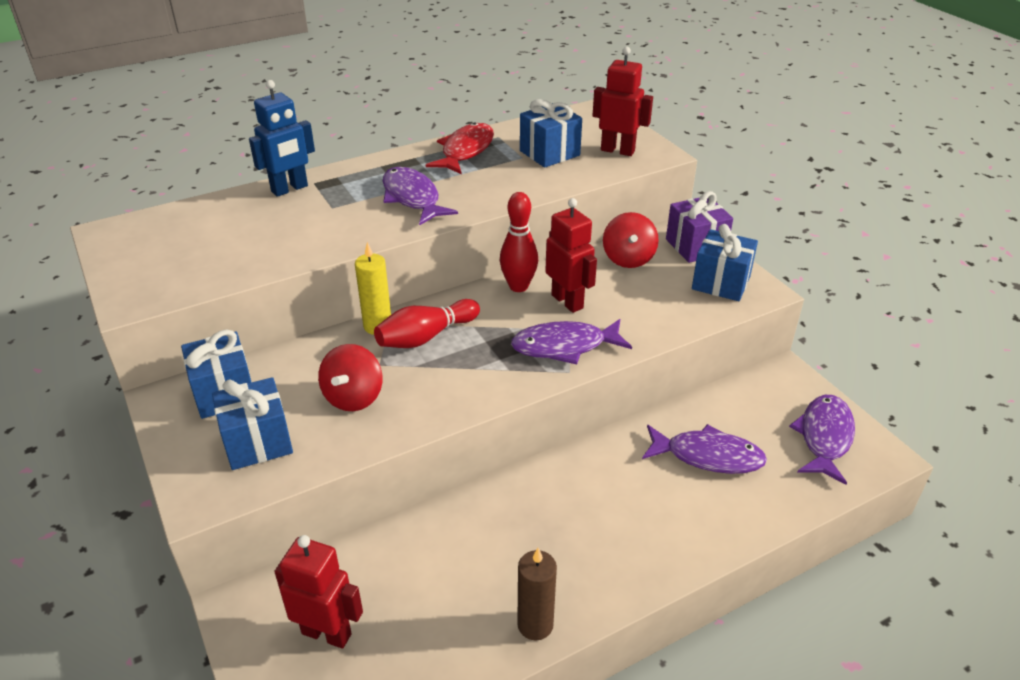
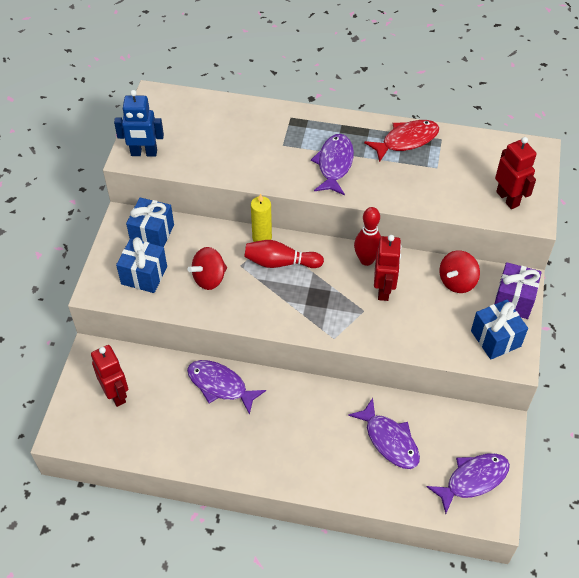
camera: 40 degrees right, 15 degrees up
blue robot [249,80,315,197] -> blue robot moved to [114,90,164,157]
purple fish [511,319,632,364] -> purple fish moved to [187,360,266,415]
brown candle [517,548,557,640] -> none
blue gift [520,99,582,168] -> none

